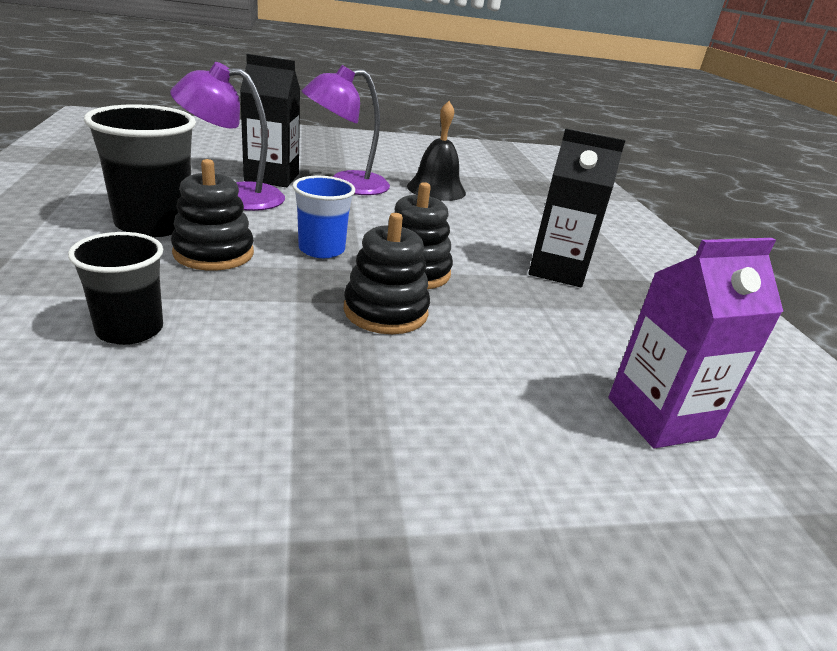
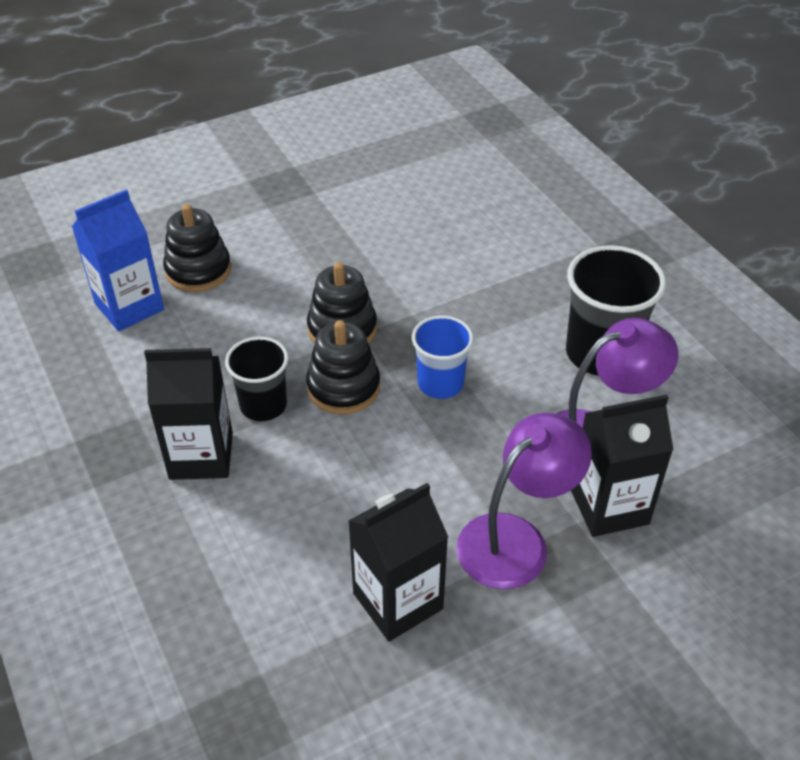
camera: 165 degrees right, 15 degrees up
black cup [68,232,163,345] -> black cup moved to [225,337,289,421]
black stacking toy [171,159,254,271] -> black stacking toy moved to [163,204,231,292]
black bell [407,101,466,201] -> black carton [348,483,448,641]
purple carton [608,238,783,448] -> blue carton [72,189,164,331]

